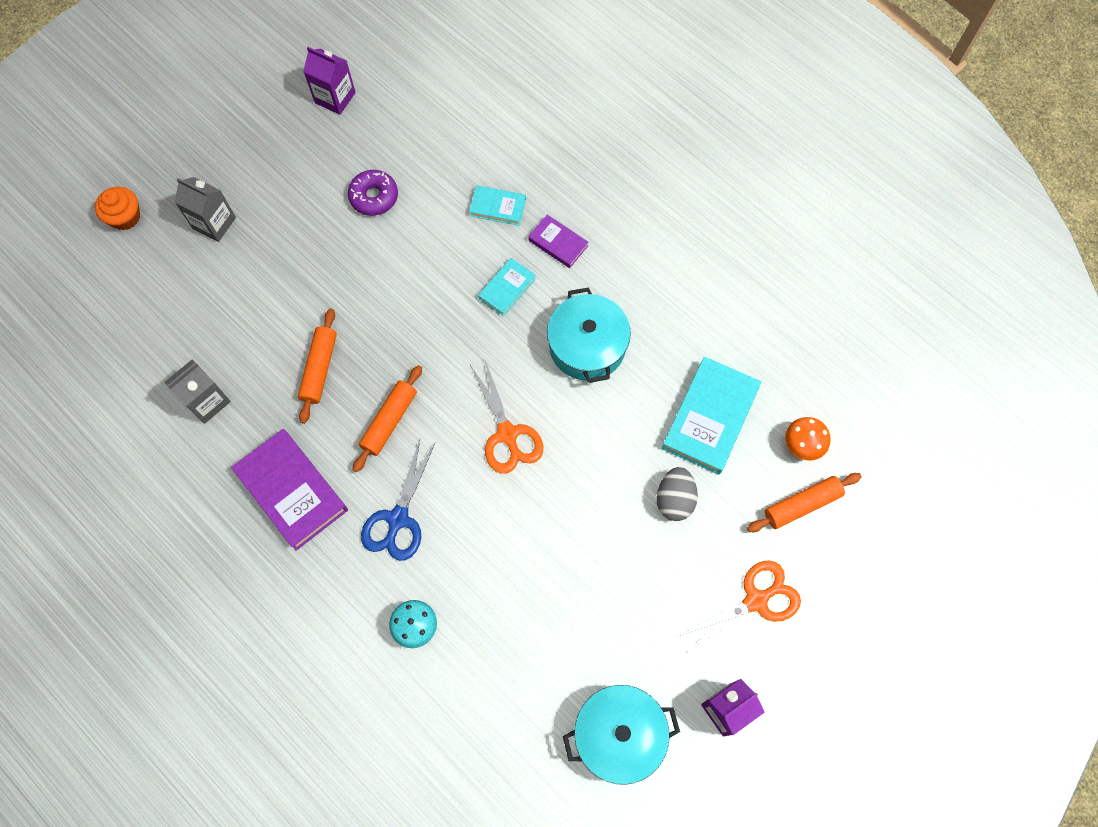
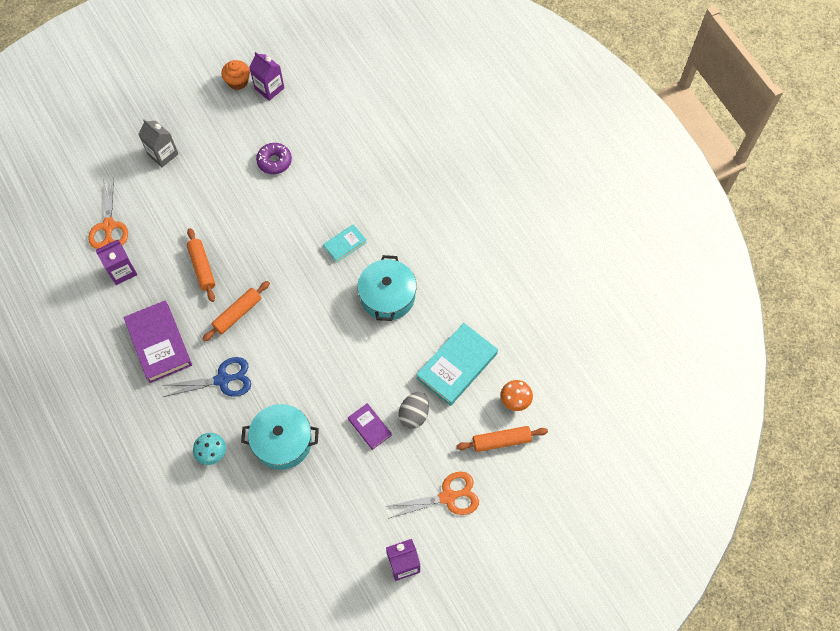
camera: 15 degrees right, 5 degrees down
orange cupcake [95,187,140,230] -> orange cupcake moved to [221,60,250,90]
grey carton [164,359,231,424] -> purple carton [96,240,137,285]
orange rolling pin [298,308,337,424] -> orange rolling pin turned 45 degrees counterclockwise [187,228,215,302]
blue scissors [361,440,435,561] -> blue scissors turned 135 degrees counterclockwise [161,357,251,397]
turquoise book [469,185,526,226] -> none
orange scissors [470,360,543,474] -> orange scissors moved to [88,176,128,249]
purple book [528,214,588,268] -> purple book moved to [348,403,392,450]
turquoise pot [563,685,680,785] -> turquoise pot moved to [241,404,319,470]

